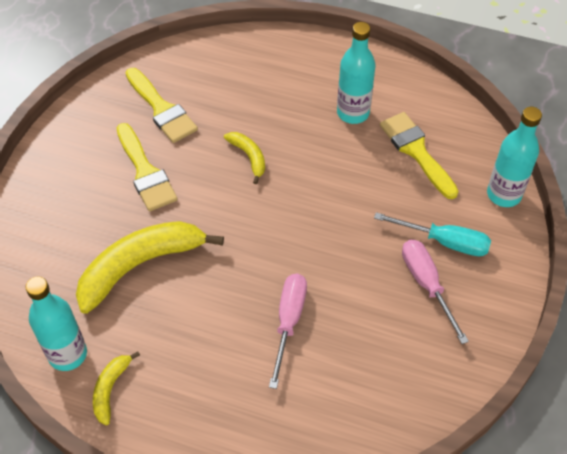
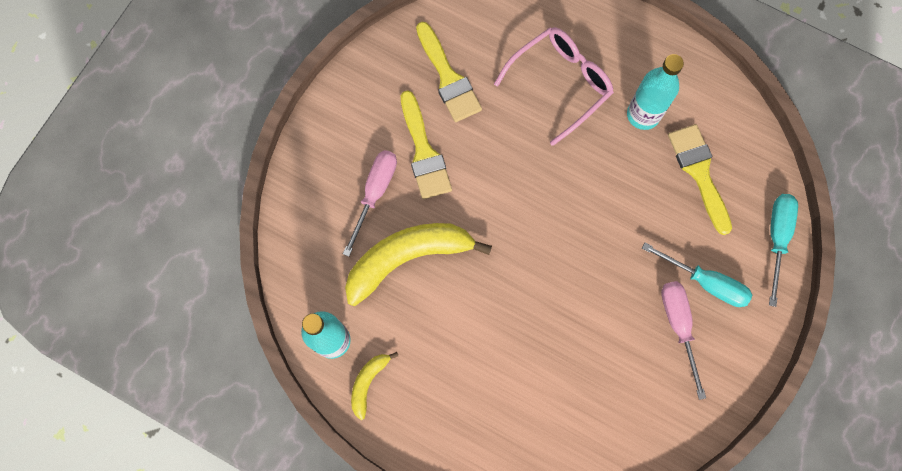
camera: 10 degrees right, 20 degrees up
yellow banana [224,132,265,184] -> none
pink screwdriver [269,274,307,389] -> pink screwdriver moved to [343,150,397,257]
turquoise bottle [487,107,542,207] -> turquoise screwdriver [769,194,798,307]
none -> pink glasses [494,27,614,146]

